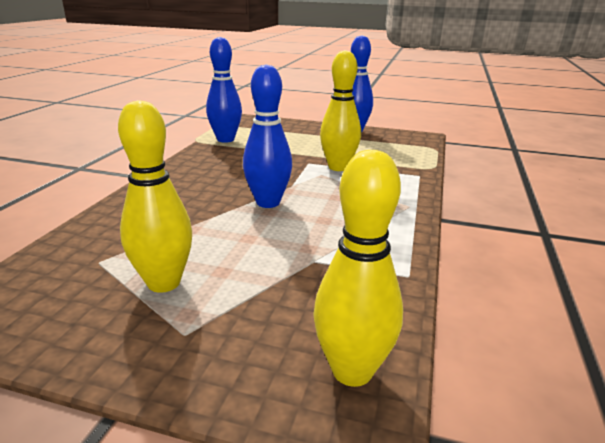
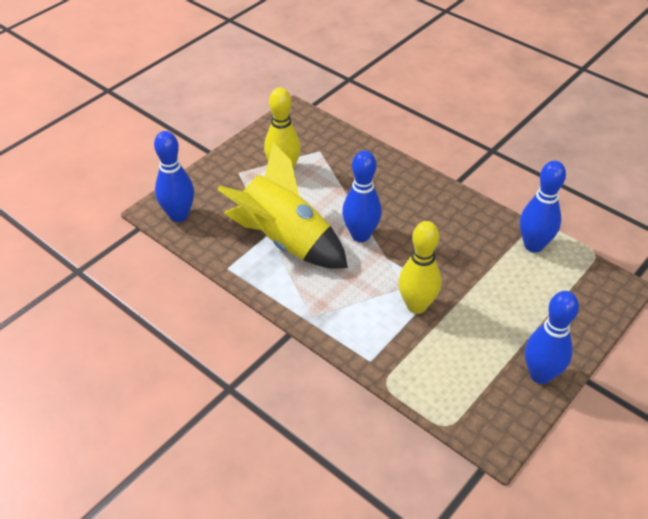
camera: 115 degrees right, 20 degrees up
yellow bowling pin [313,150,403,387] -> blue bowling pin [154,131,194,222]
none -> yellow rocket [217,142,348,268]

